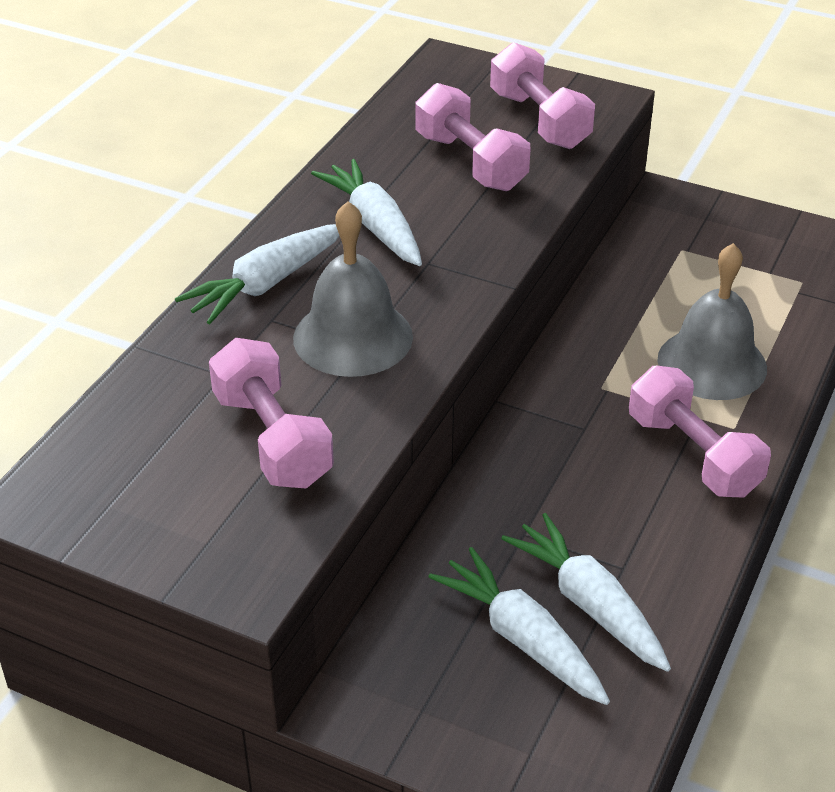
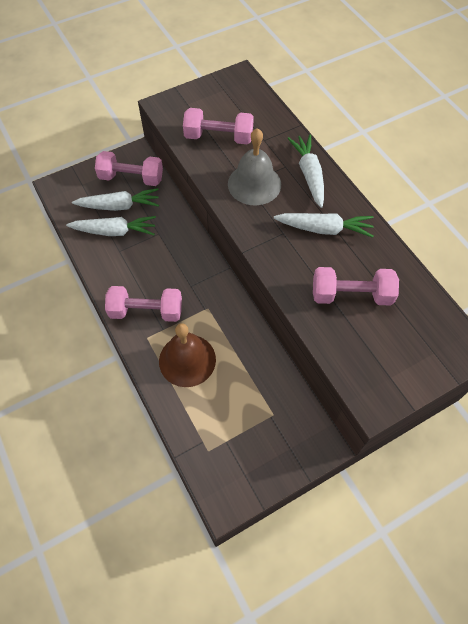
camera: 125 degrees right, 20 degrees up
pink dumbbell [490,42,595,149] -> pink dumbbell moved to [95,151,163,186]
grey bell [657,243,767,400] -> brown bell [159,323,216,387]

